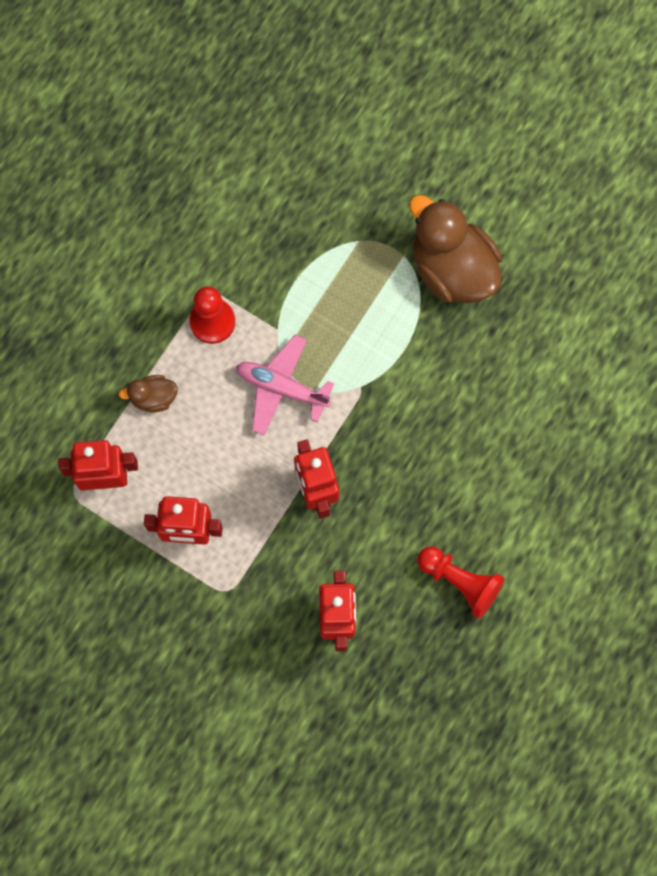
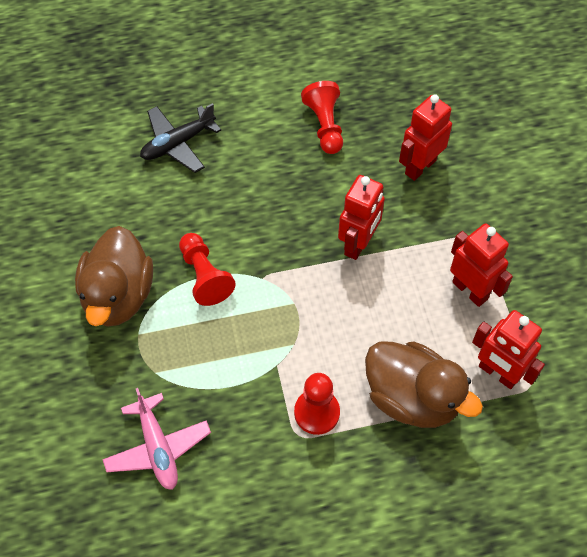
camera: 135 degrees left, 15 degrees down
brown duck [118,375,178,412] -> brown duck [365,342,483,428], size x2.15
pink plane [236,335,334,436] -> pink plane moved to [102,388,211,490]
none -> black plane [140,103,221,173]
none -> red pawn [179,233,236,306]

